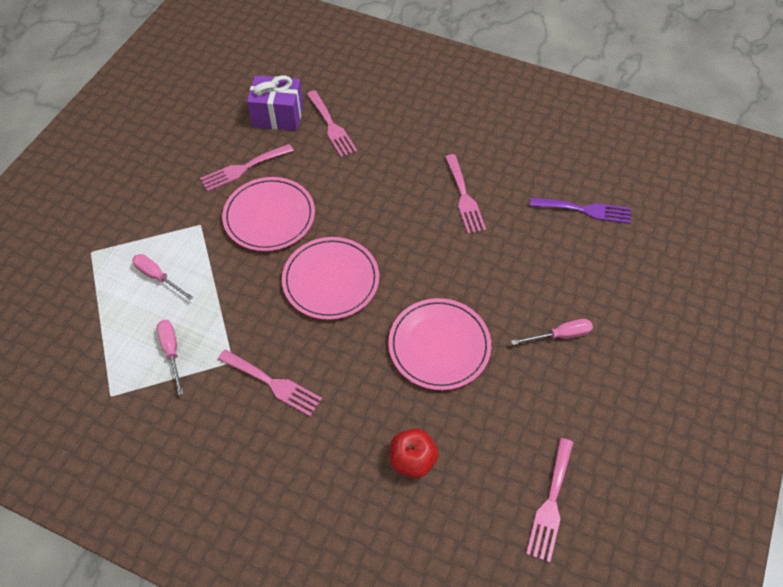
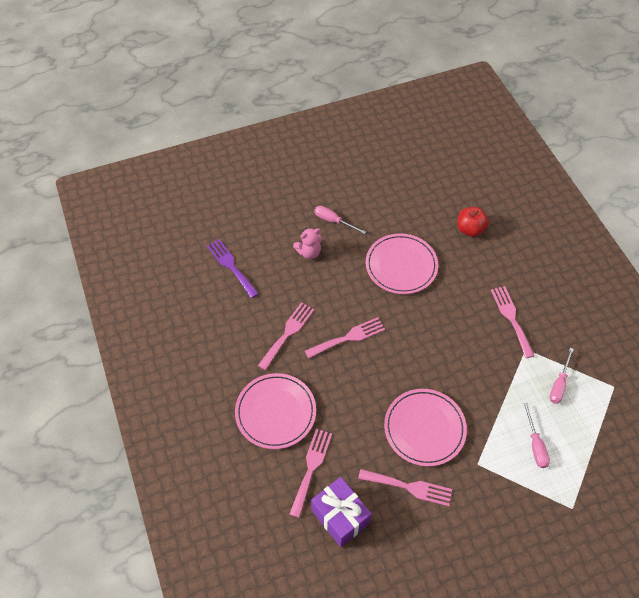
camera: 135 degrees left, 0 degrees up
pink plate [282,237,379,320] -> pink plate moved to [235,373,316,449]
pink fork [526,438,574,563] -> pink fork moved to [305,317,385,359]
none -> pink teddy bear [293,228,322,259]

